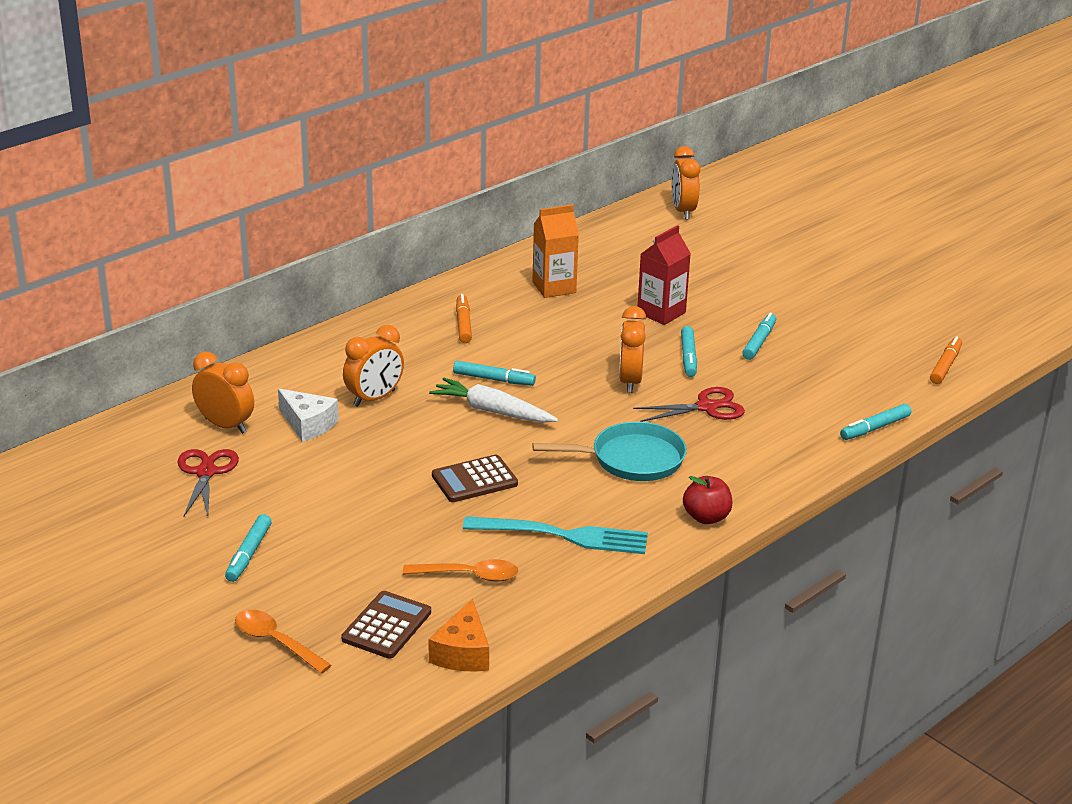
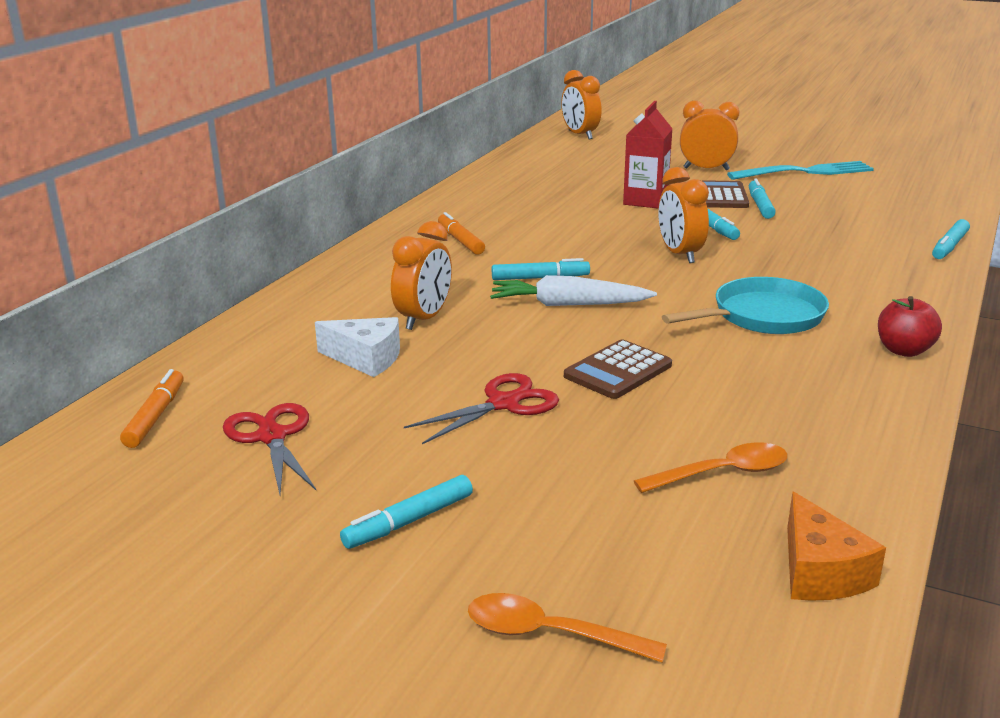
camera: 20 degrees left, 5 degrees down
orange clock [192,352,254,434] -> orange clock moved to [680,101,740,170]
turquoise marker [225,514,272,582] -> turquoise marker turned 60 degrees clockwise [340,475,473,549]
brown calculator [341,591,431,659] -> brown calculator moved to [701,180,749,208]
turquoise fork [463,516,648,554] -> turquoise fork moved to [727,161,874,180]
orange carton [532,204,579,298] -> none
red scissors [633,387,745,422] -> red scissors moved to [404,373,559,444]
orange marker [930,336,962,384] -> orange marker moved to [120,369,184,448]

